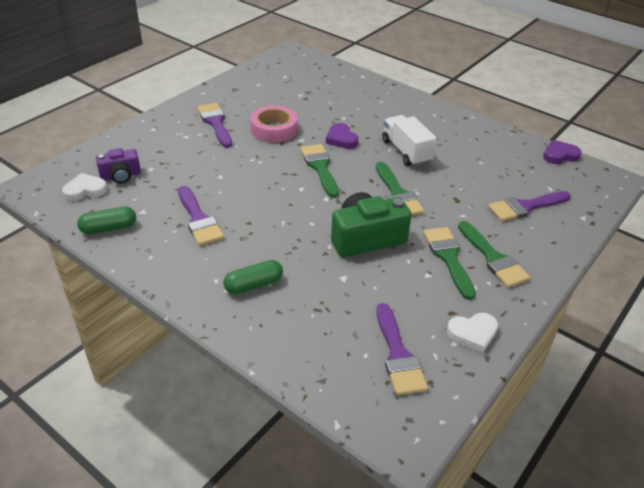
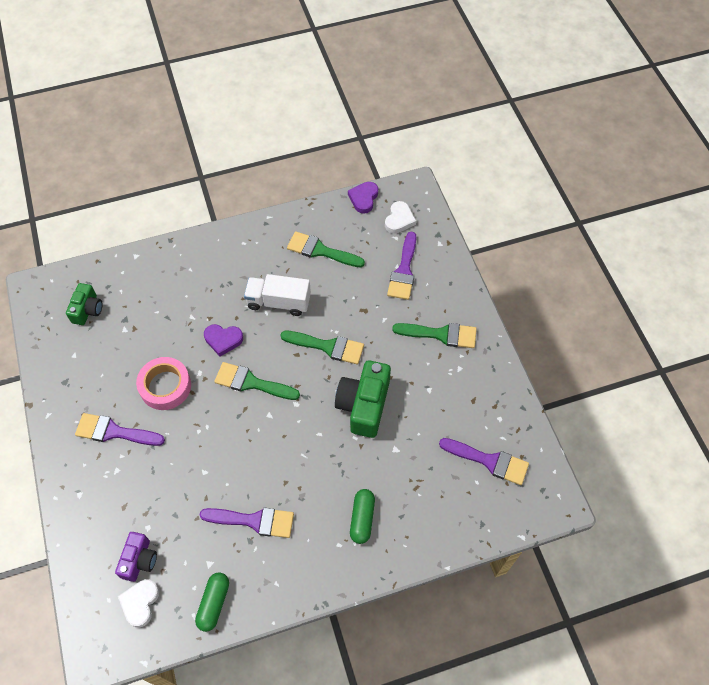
camera: 55 degrees left, 20 degrees up
green brush [423,227,476,300] -> green brush moved to [287,231,365,267]
white heart [446,313,498,353] -> white heart moved to [385,201,416,234]
none -> green camera [66,283,102,325]

